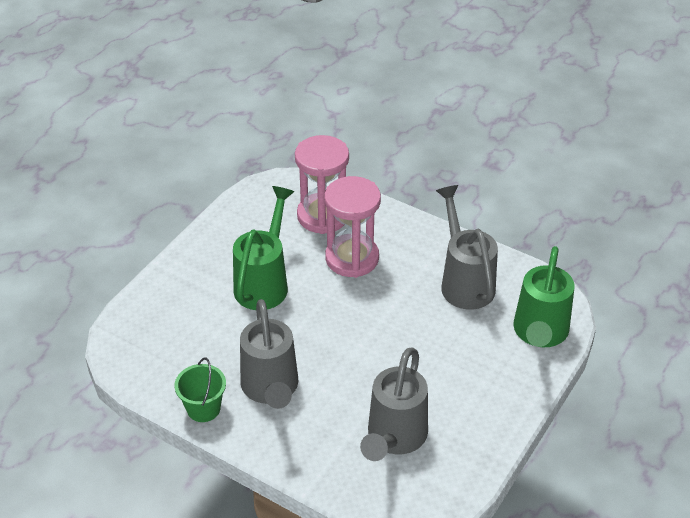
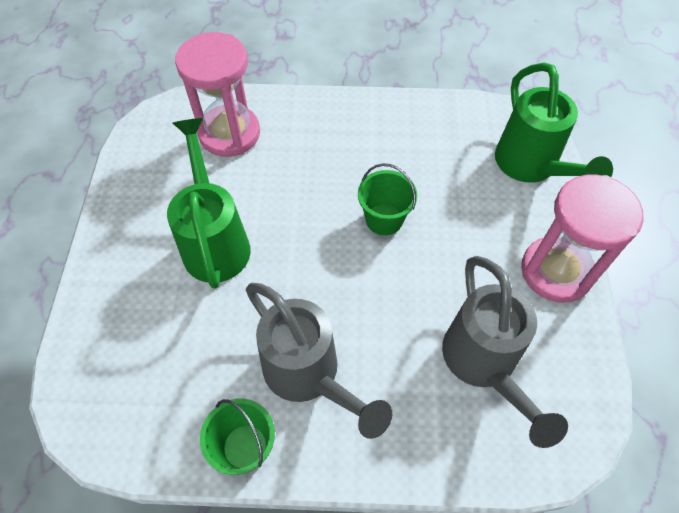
camera: 30 degrees left, 15 degrees up
pink hourglass [324,176,381,278] -> pink hourglass moved to [521,174,643,303]
grey watering can [436,185,498,310] -> none
none -> green bucket [358,163,417,236]

